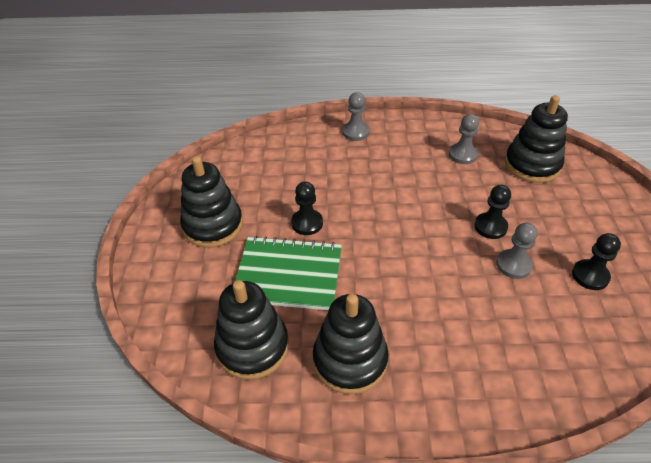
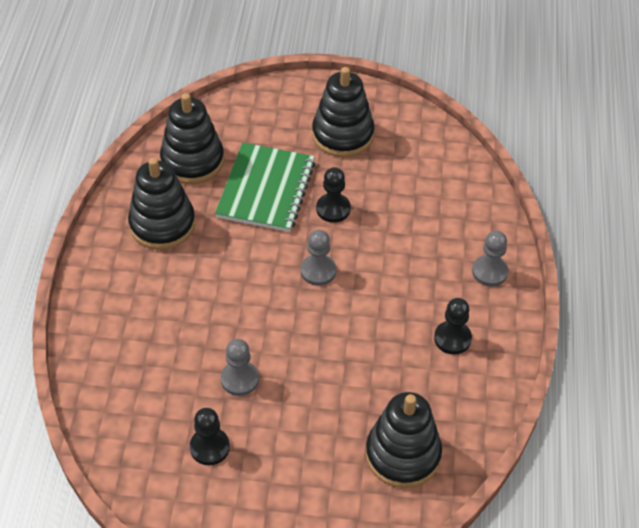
camera: 95 degrees right, 5 degrees up
grey pawn [449,114,479,164] -> grey pawn moved to [301,230,336,286]
black pawn [474,185,511,239] -> black pawn moved to [434,298,472,355]

